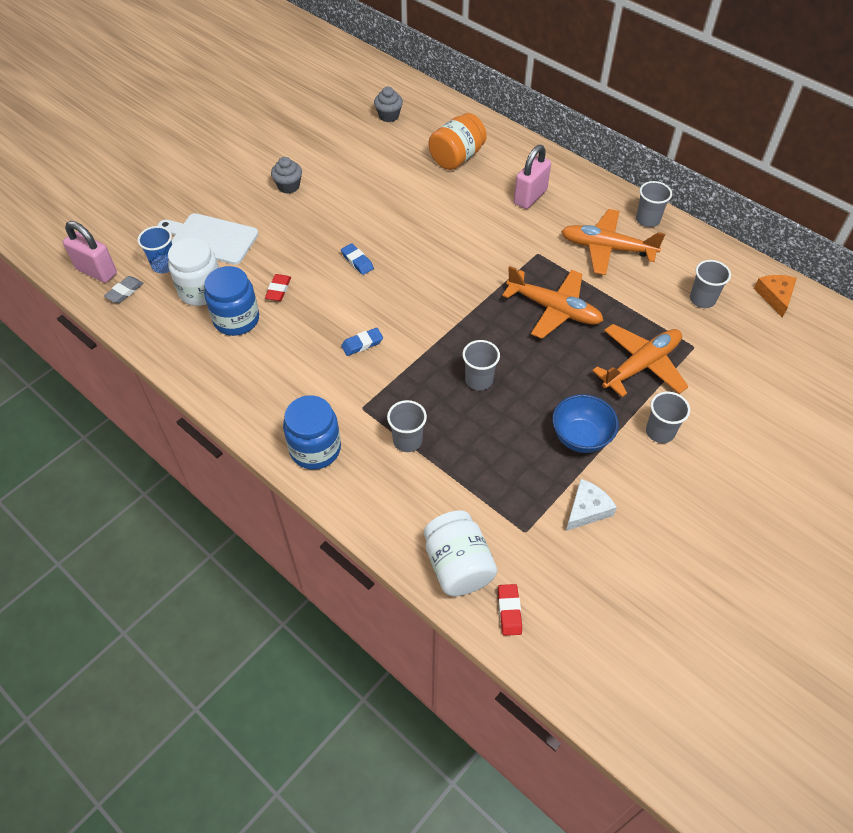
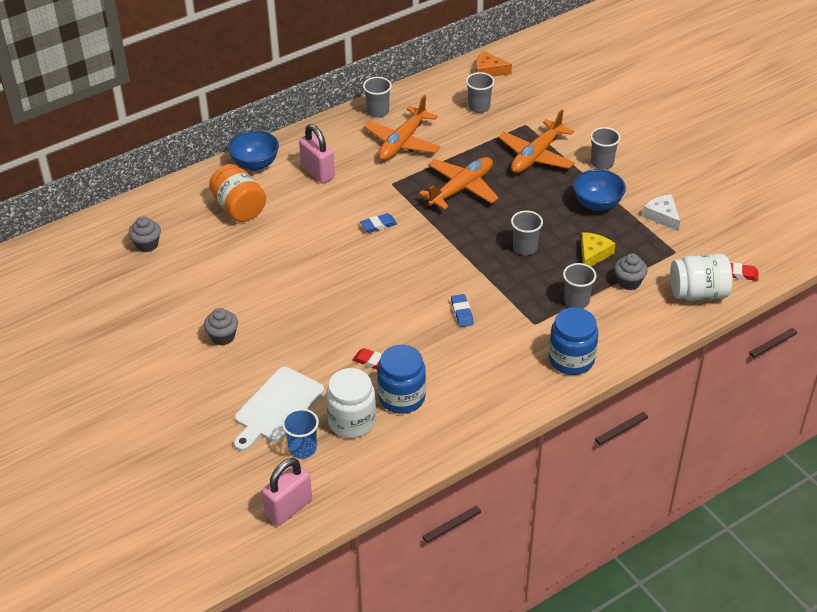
camera: 75 degrees left, 10 degrees down
grey eraser [104,276,144,303] -> none
blue eraser [341,243,374,275] -> blue eraser moved to [360,213,397,233]
orange plane [592,324,689,397] -> orange plane turned 120 degrees counterclockwise [498,109,575,173]
none -> blue bowl [228,130,279,171]
none -> yellow cheese [581,232,616,266]
none -> grey cupcake [614,254,647,290]

